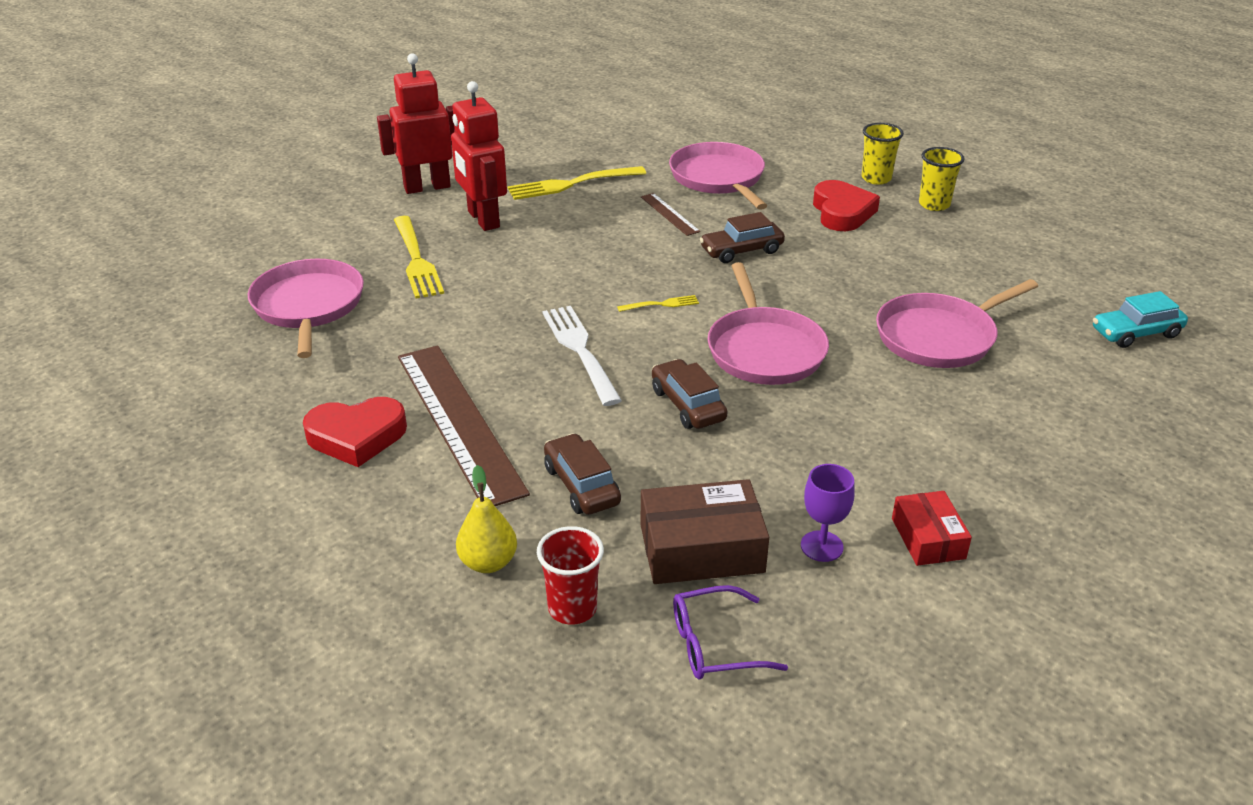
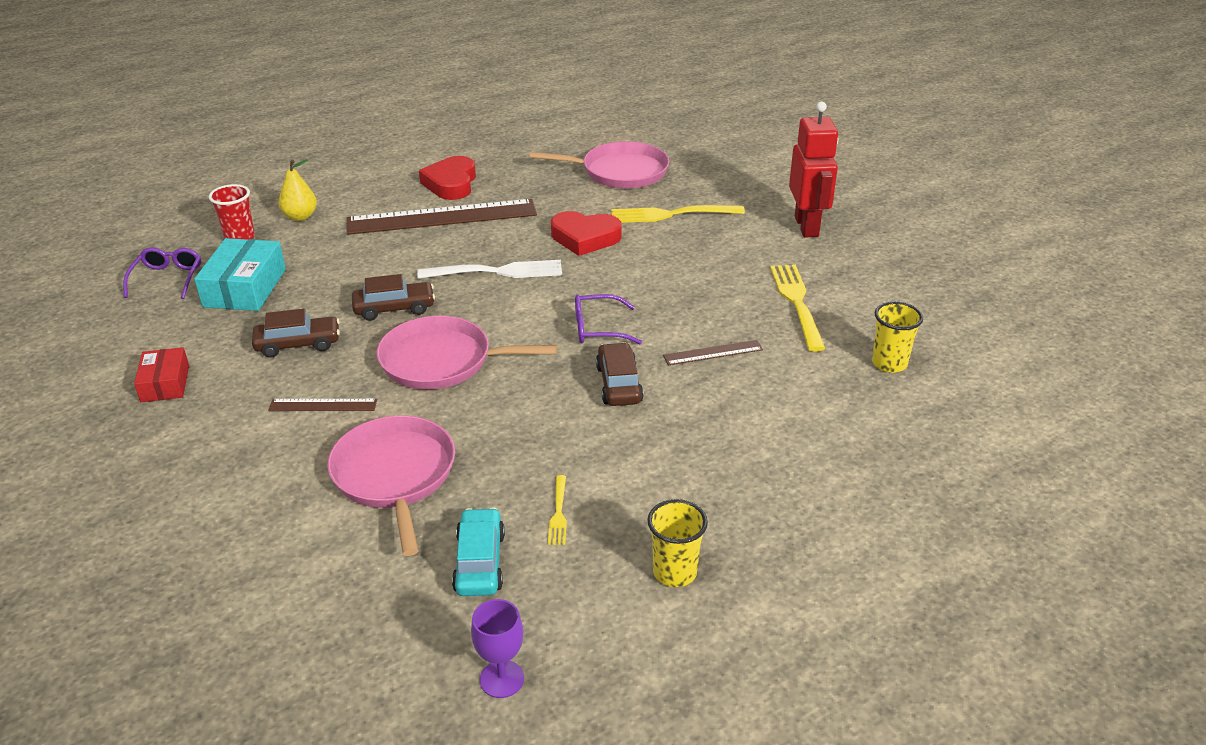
camera: 105 degrees right, 0 degrees up
red robot [451,81,507,231] -> none
brown car [544,433,621,515] -> brown car moved to [252,309,340,358]
yellow fork [617,295,699,312] -> yellow fork moved to [548,475,567,545]
brown box [640,479,769,584] -> turquoise box [194,238,286,311]
pink pan [669,142,767,210] -> none
purple goblet [801,464,855,562] -> purple goblet moved to [471,599,524,698]
red heart [813,180,880,231] -> red heart moved to [551,211,621,256]
yellow cup [862,123,904,185] -> yellow cup moved to [872,302,923,373]
red box [892,491,972,566] -> red box turned 75 degrees clockwise [134,347,189,402]
turquoise car [1093,291,1188,348] -> turquoise car moved to [452,507,505,596]
none -> brown ruler [268,399,377,411]
none -> purple glasses [575,294,642,344]

